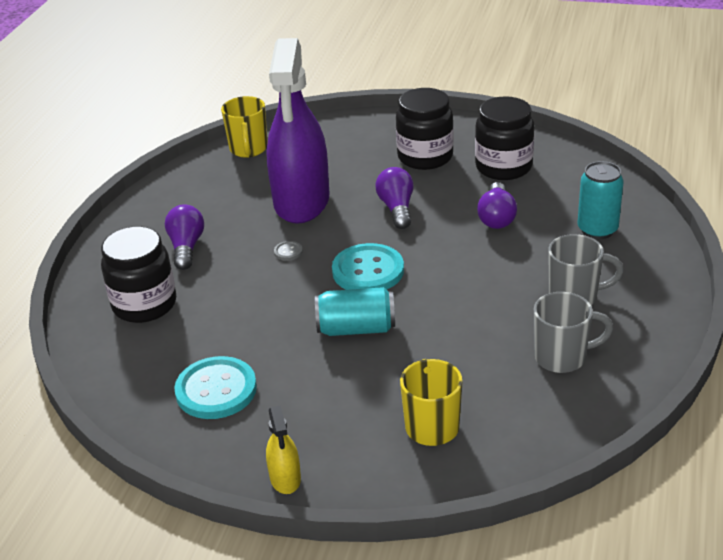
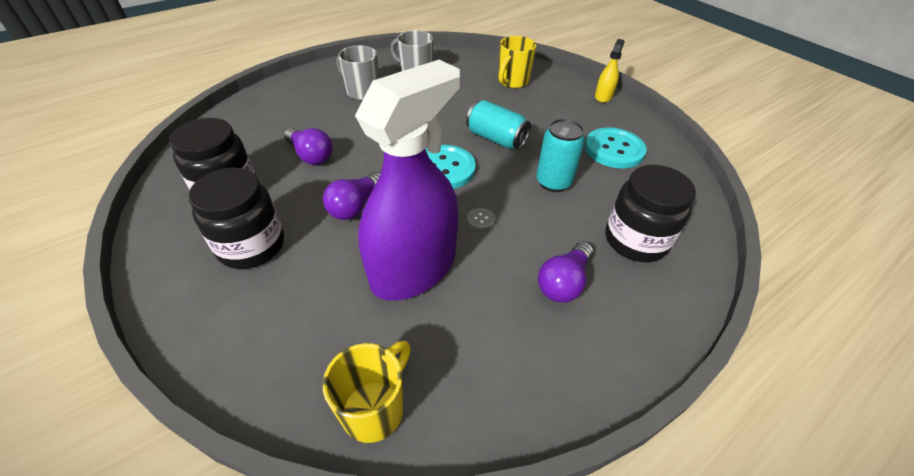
camera: 145 degrees left, 10 degrees up
purple light bulb [477,182,517,229] -> purple light bulb turned 90 degrees clockwise [284,128,333,165]
turquoise can [577,161,624,239] -> turquoise can moved to [536,119,585,192]

